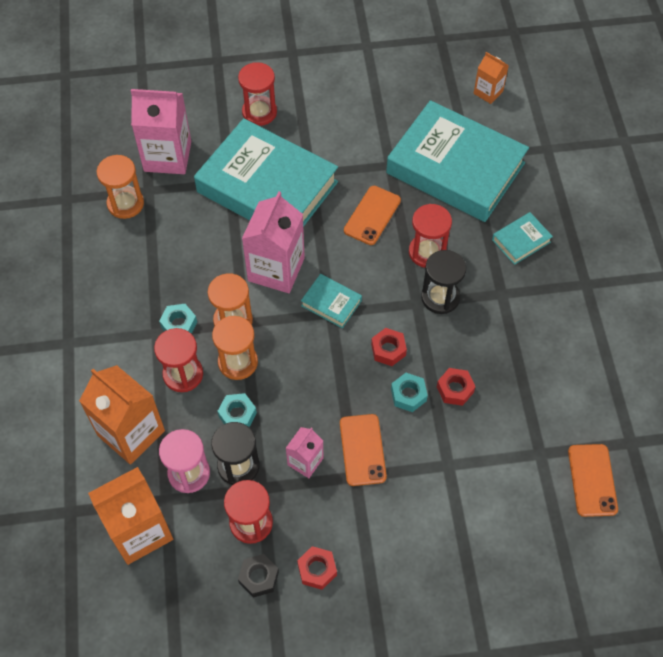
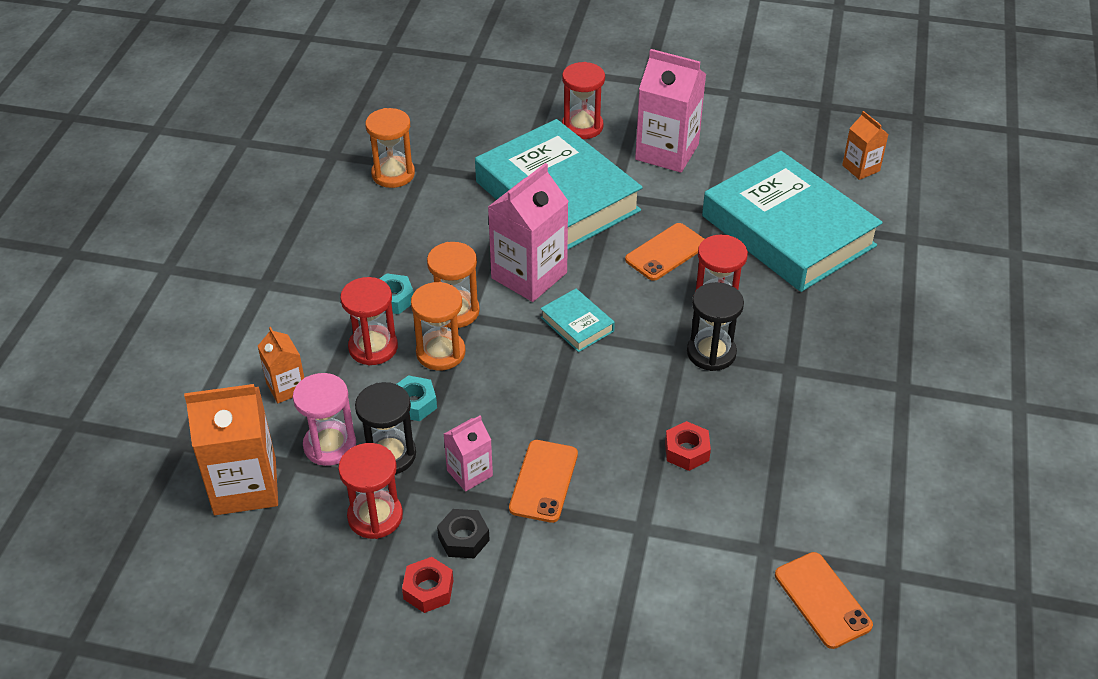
camera: 20 degrees right, 15 degrees down
orange carton [79,365,165,464] -> orange carton [258,327,304,403], size x0.53
pink carton [131,89,191,174] -> pink carton moved to [635,49,706,173]
black nut [238,554,279,598] -> black nut moved to [437,509,490,558]
red nut [371,328,407,366] -> none
turquoise nut [391,373,428,412] -> none
turquoise book [492,212,553,265] -> none
orange phone [568,444,618,517] -> orange phone turned 45 degrees counterclockwise [775,552,873,649]

